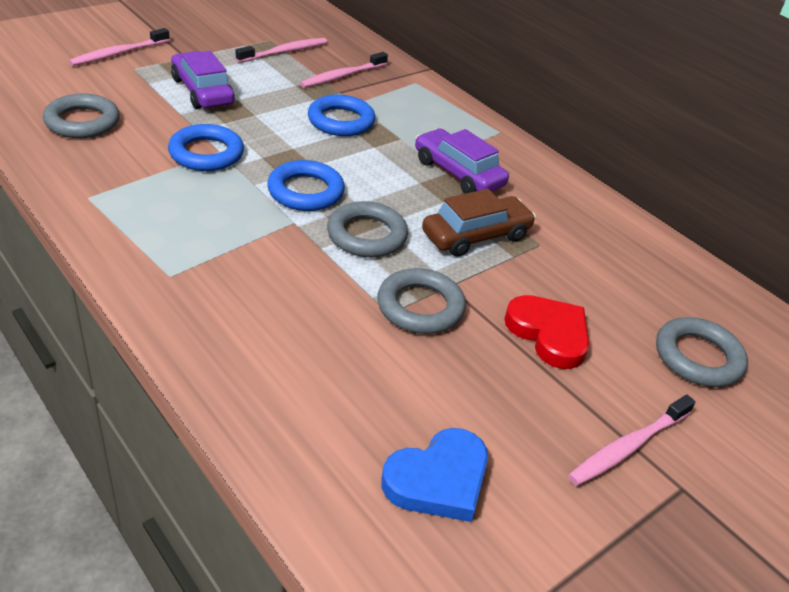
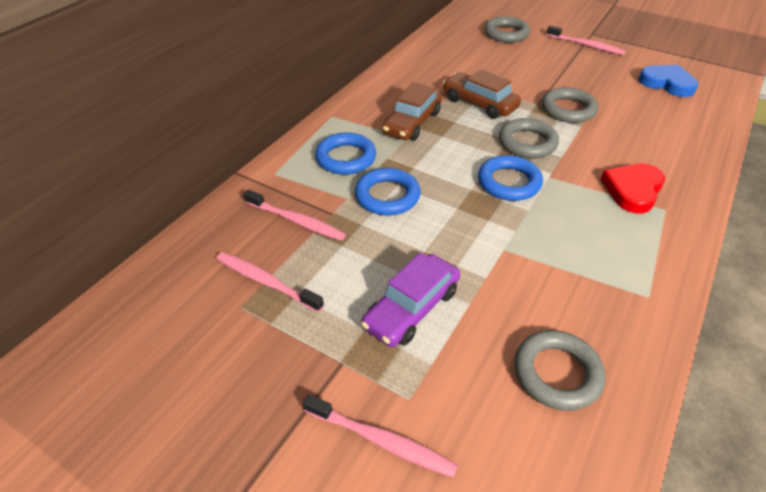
camera: 105 degrees left, 5 degrees up
blue ring [168,124,244,171] -> blue ring moved to [315,132,376,175]
purple car [415,129,509,194] -> brown car [382,82,442,141]
red heart [504,295,589,369] -> red heart moved to [601,163,665,213]

